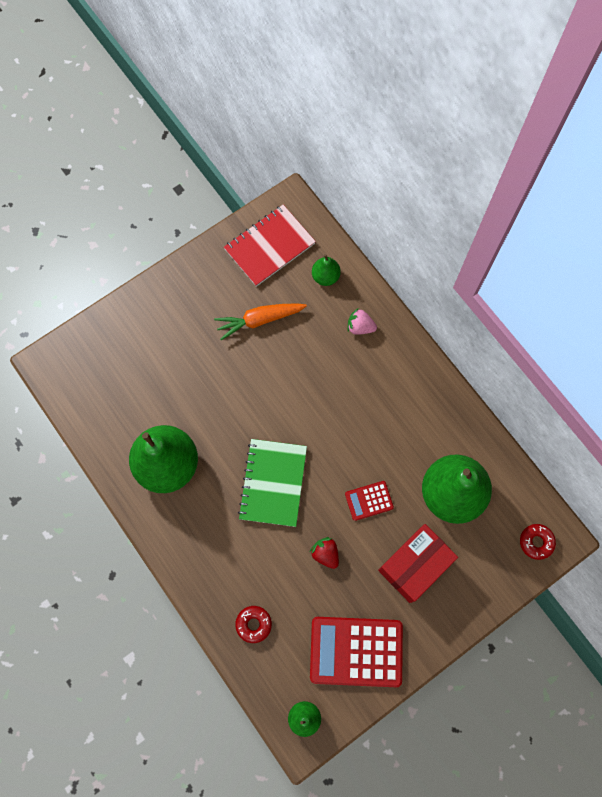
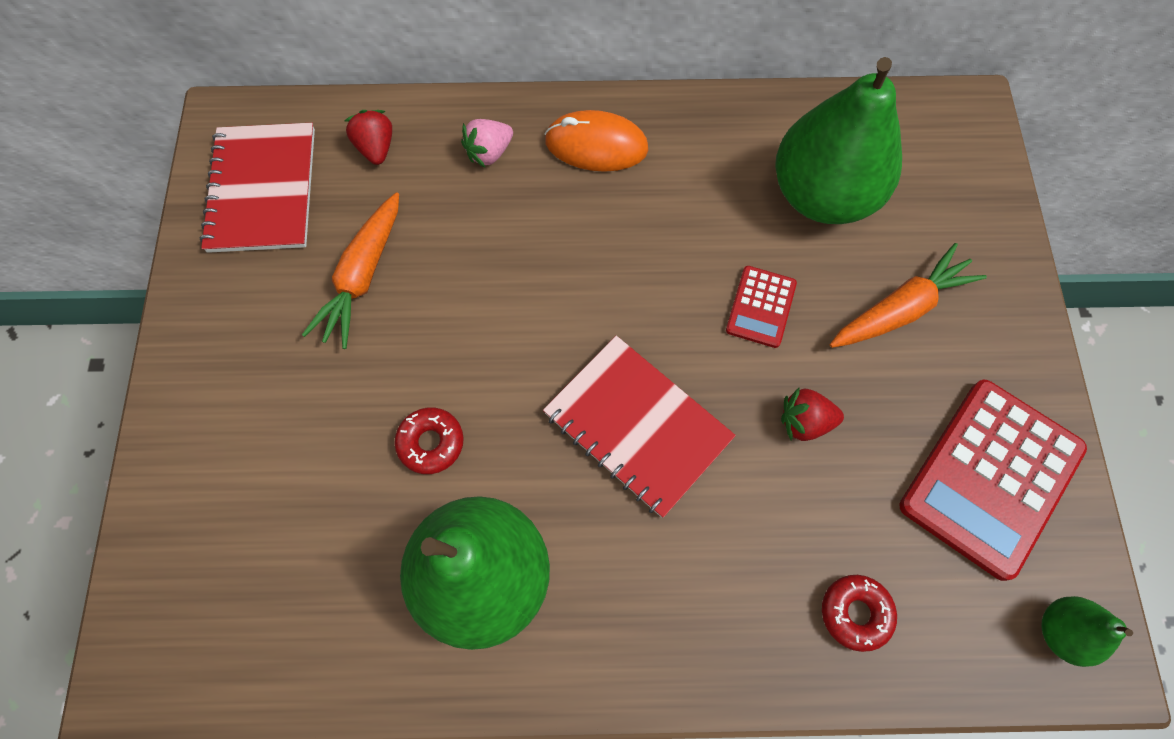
camera: 55 degrees left, 5 degrees down
green notebook [238,439,307,527] -> red notebook [543,336,736,518]
green pear [312,254,341,286] -> red strawberry [344,110,392,165]
red box [378,524,458,603] -> orange carrot [830,243,987,348]
red donut [520,524,556,560] -> red donut moved to [394,407,464,474]
none -> orange mouse [545,110,648,172]

